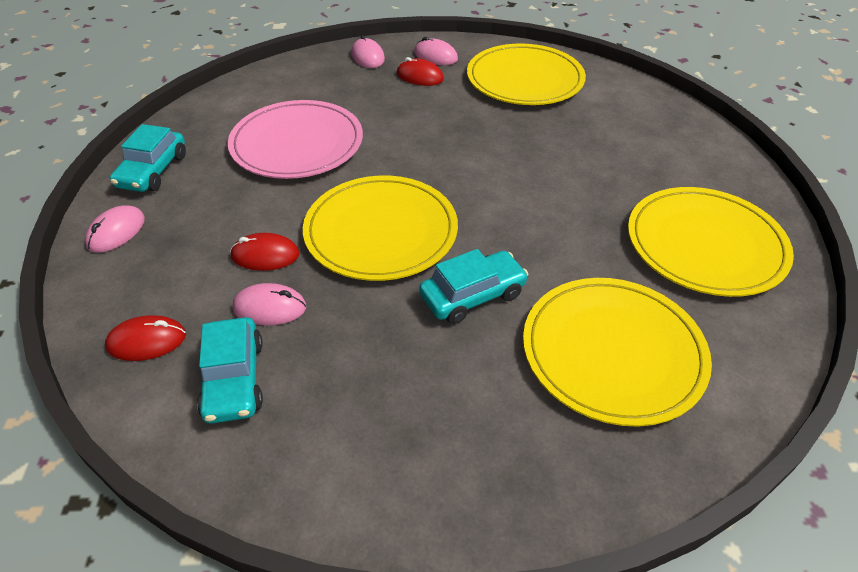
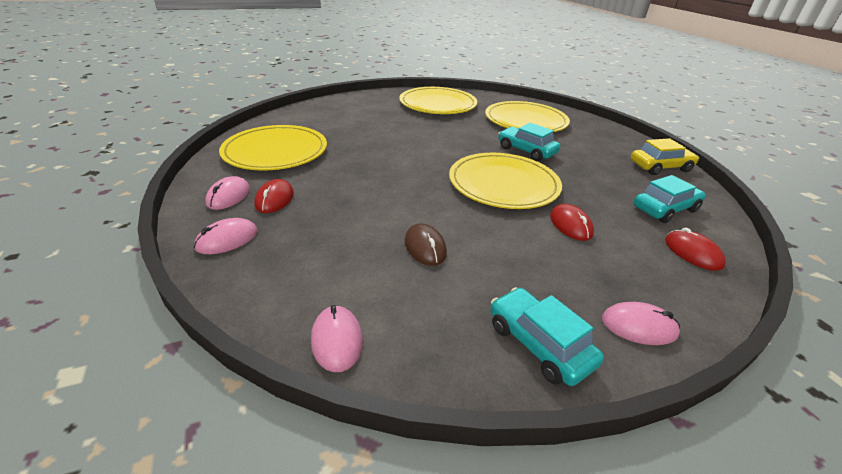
camera: 110 degrees left, 10 degrees down
turquoise car [110,124,186,192] -> turquoise car turned 120 degrees counterclockwise [490,287,604,386]
pink plate [228,100,363,179] -> brown mouse [405,223,447,266]
pink mouse [233,283,306,325] -> pink mouse moved to [311,305,363,372]
none -> yellow car [631,138,699,175]

